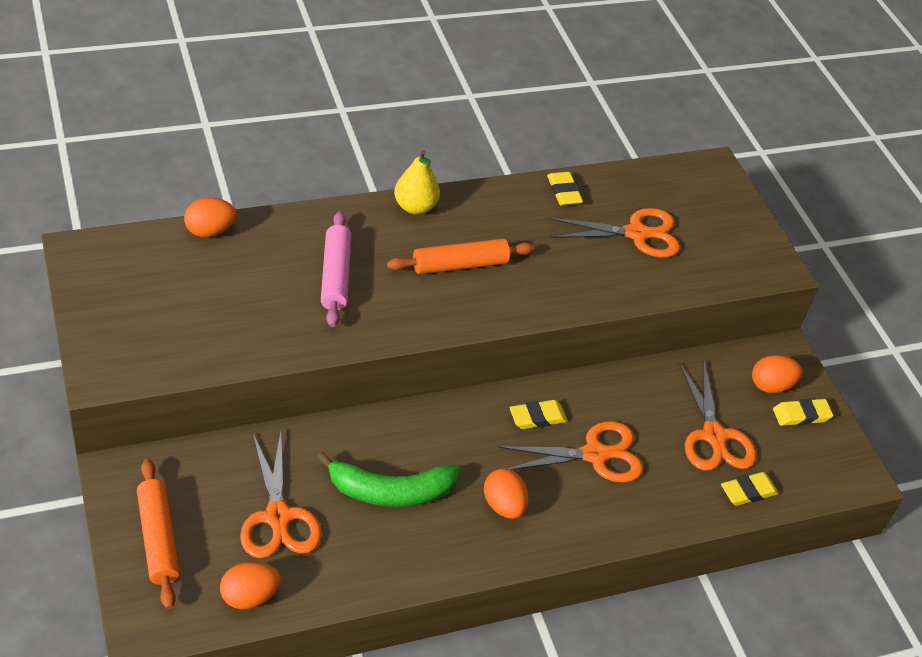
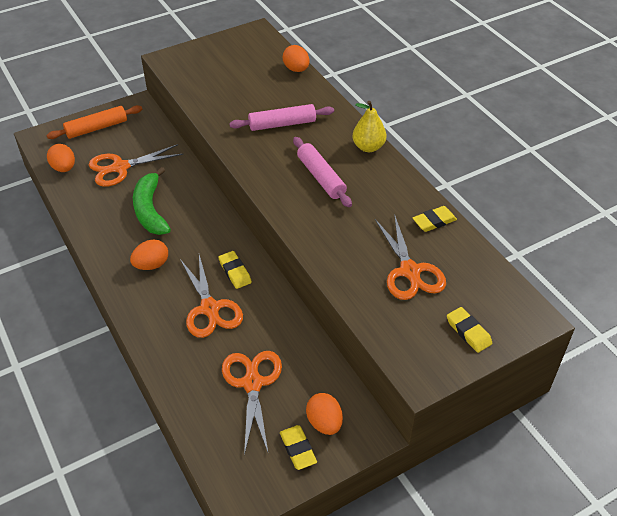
camera: 85 degrees right, 0 degrees up
orange rolling pin [387,239,534,274] -> pink rolling pin [293,137,352,207]
orange scissors [679,361,756,471] -> orange scissors turned 105 degrees clockwise [222,351,282,455]
yellow eraser [721,472,779,506] -> yellow eraser moved to [447,307,492,353]

